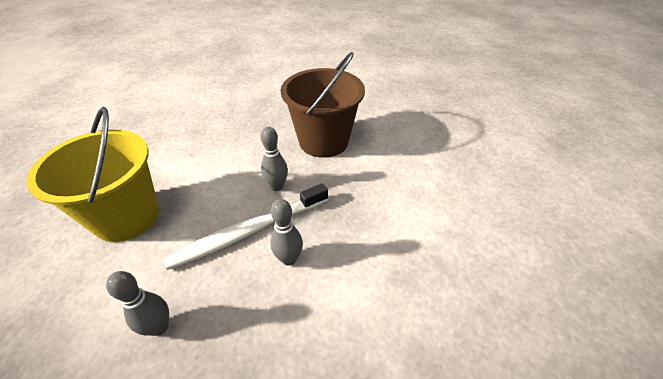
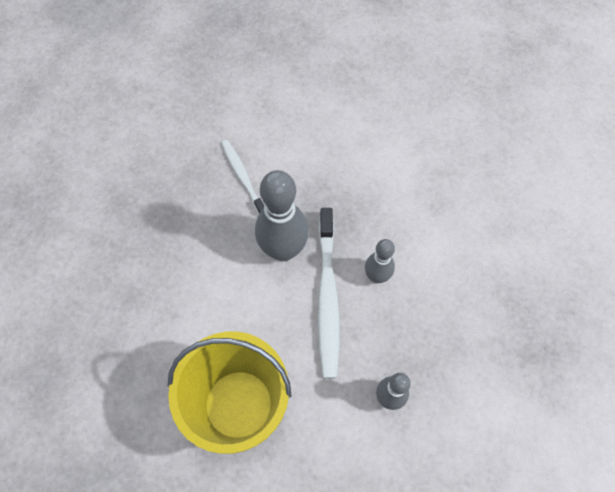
camera: 60 degrees left, 20 degrees up
grey bowling pin [260,127,288,191] -> grey bowling pin [255,170,309,261], size x1.79
brown bucket [281,52,365,158] -> white toothbrush [221,140,264,214]

